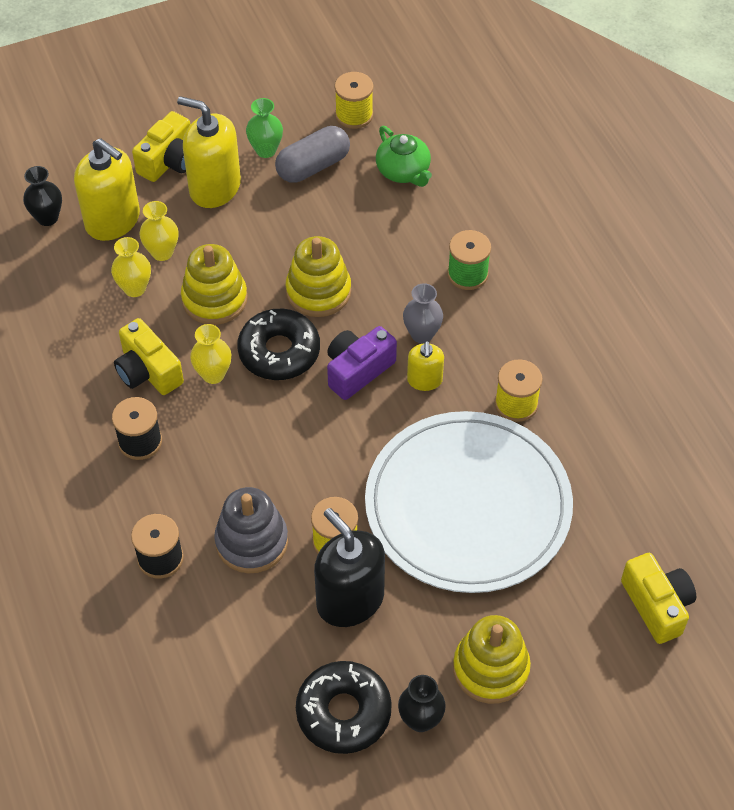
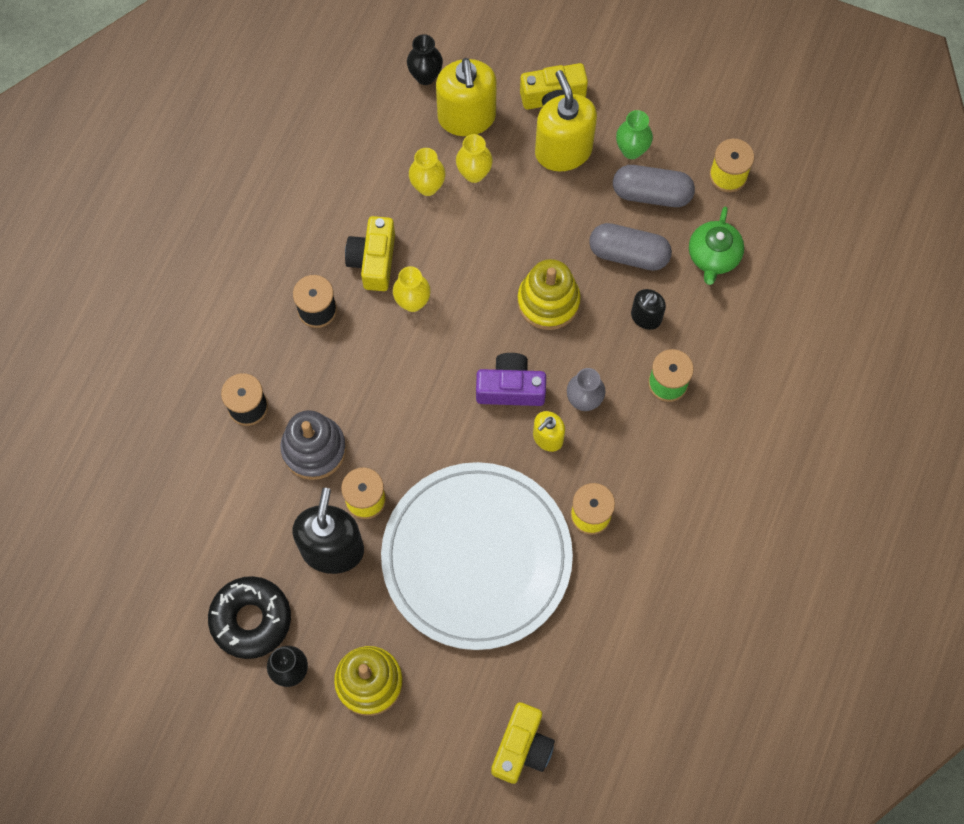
camera: 45 degrees right, 15 degrees up
yellow stacking toy [181,244,248,325] -> none
black donut [237,309,320,380] -> none
none -> grey capsule [589,223,672,271]
none -> black soap dispenser [631,289,666,330]

